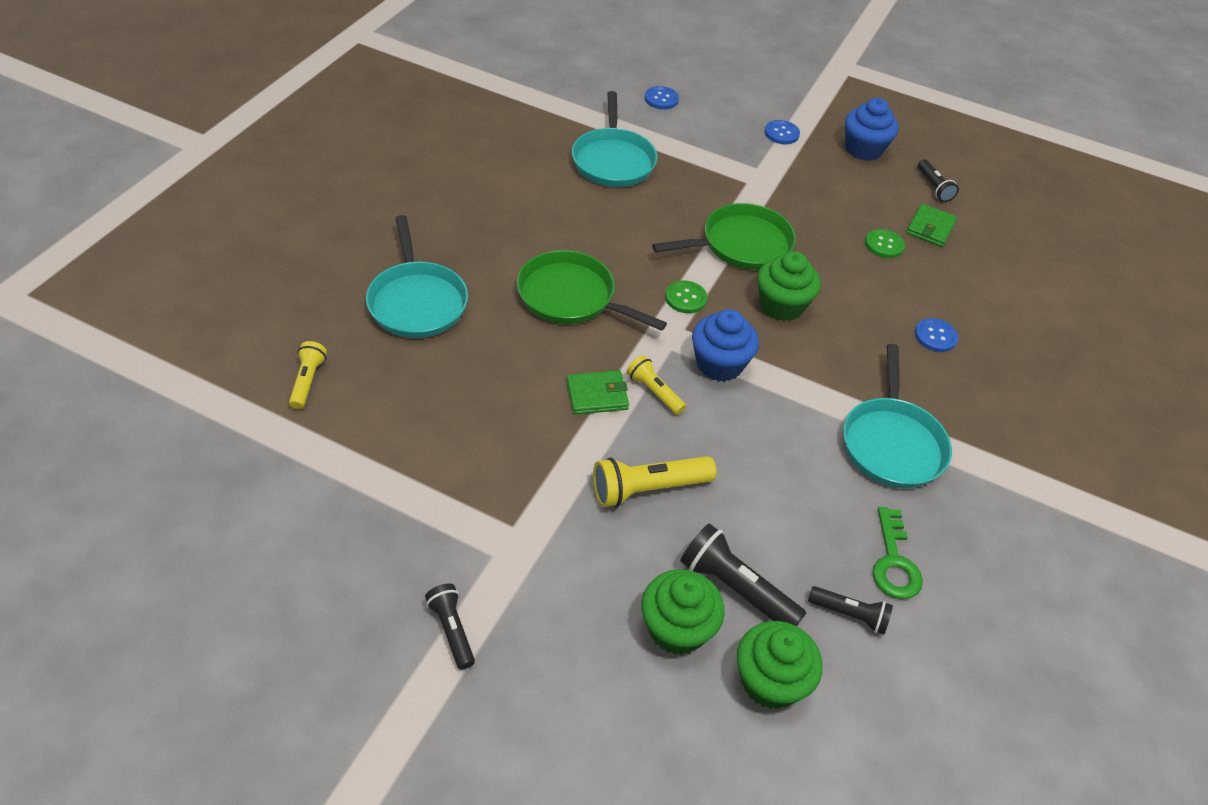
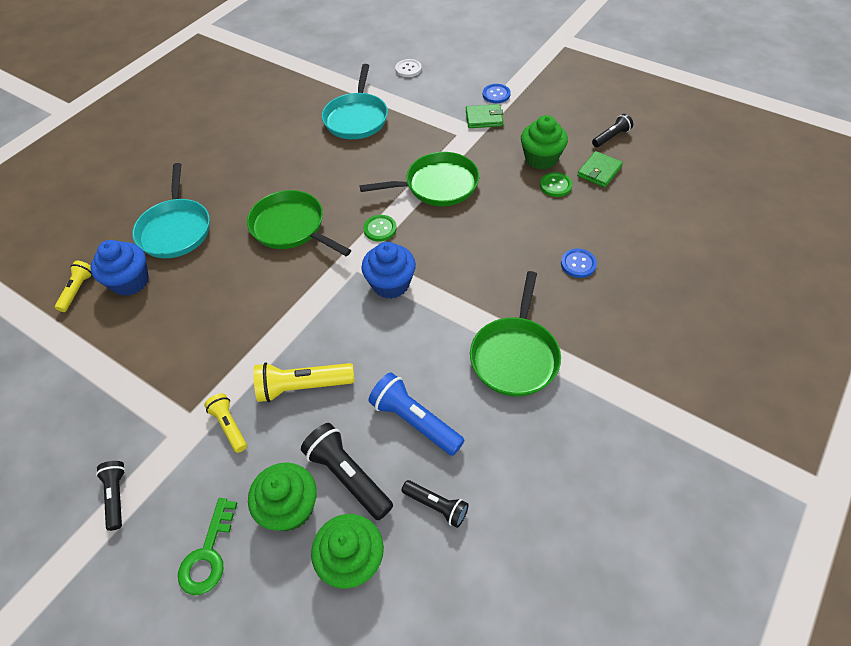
camera: 15 degrees right, 5 degrees up
green wallet [567,370,629,415] -> green wallet moved to [466,104,503,128]
yellow flashlight [627,355,686,415] -> yellow flashlight moved to [204,393,247,453]
blue button [645,86,679,109] -> white button [395,59,422,77]
green cupcake [757,251,821,321] -> green cupcake moved to [521,115,568,169]
turquoise pan [843,344,952,488] -> green pan [470,271,561,397]
blue cupcake [845,98,899,161] -> blue cupcake moved to [91,240,149,296]
green key [873,507,923,599] -> green key moved to [178,498,237,595]
black flashlight [918,159,959,202] -> black flashlight turned 120 degrees counterclockwise [592,114,633,147]
none -> blue flashlight [368,372,465,456]

